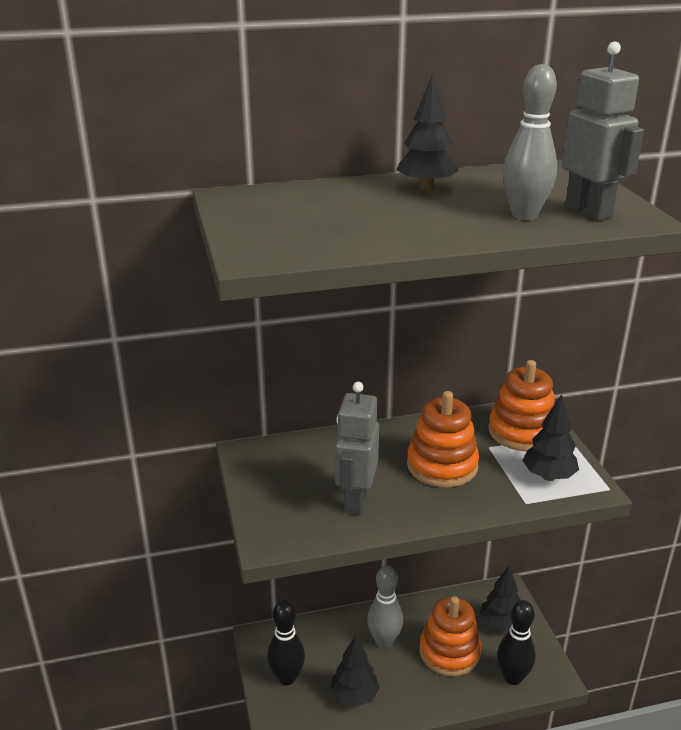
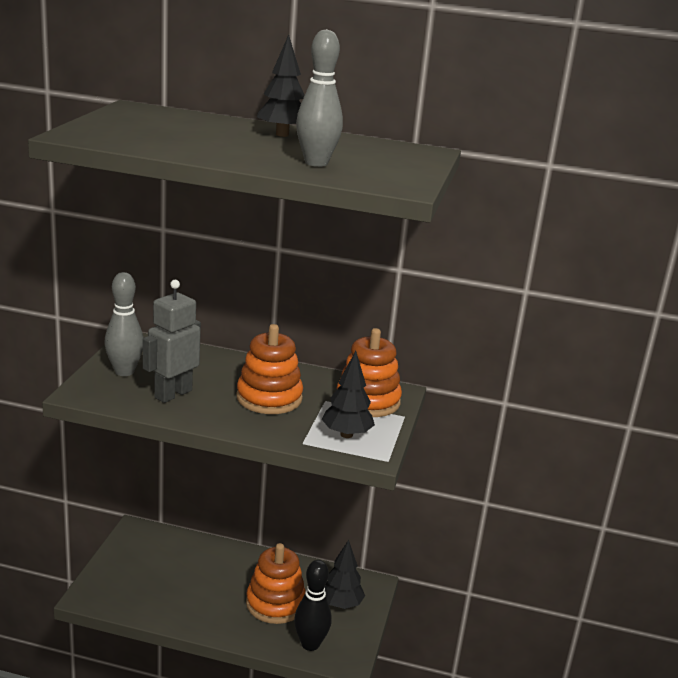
camera: 25 degrees right, 5 degrees down
black bowling pin [267,600,305,685] -> none
black tree [330,635,380,707] -> none
grey bowling pin [367,566,403,648] -> grey bowling pin moved to [104,272,144,376]
grey robot [562,42,644,221] -> none

